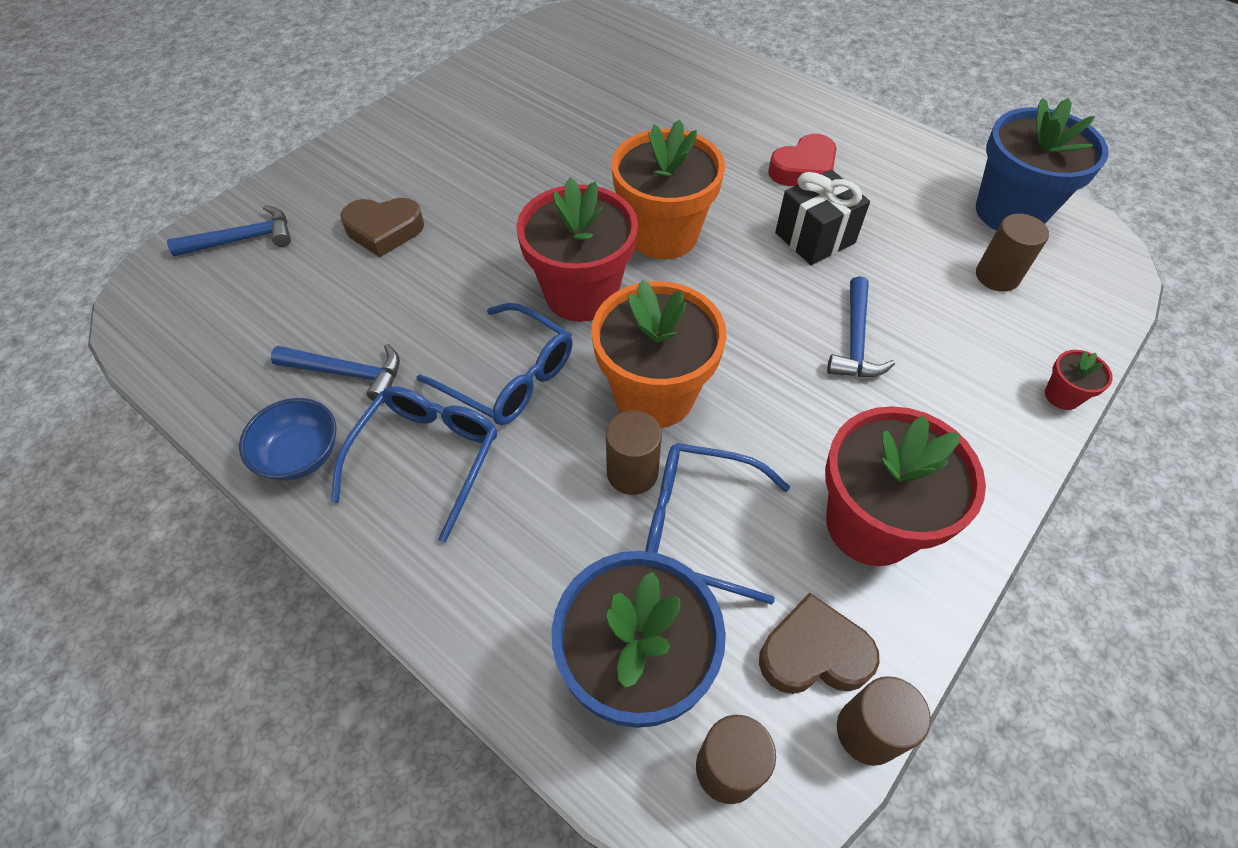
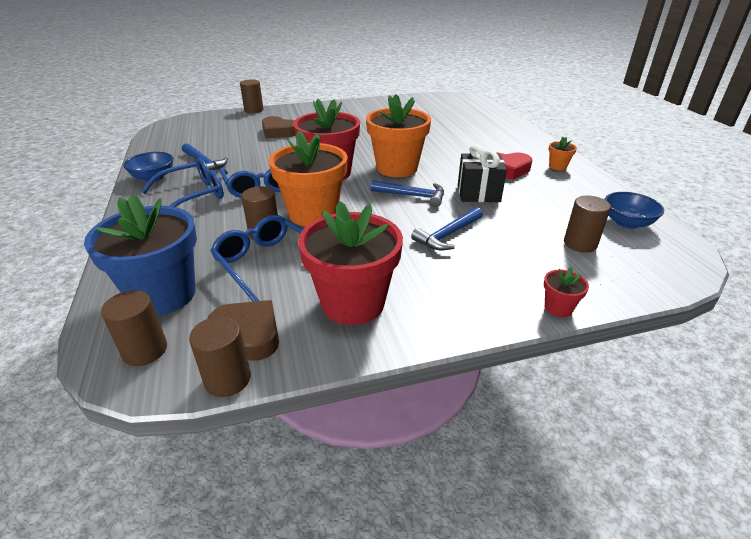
camera: 35 degrees right, 20 degrees down
blue hammer [167,205,291,257] -> blue hammer moved to [371,180,444,207]
blue flower pot [976,98,1109,230] -> blue bowl [604,192,664,229]
none -> brown cylinder [240,79,263,113]
none -> orange flower pot [549,137,577,170]

